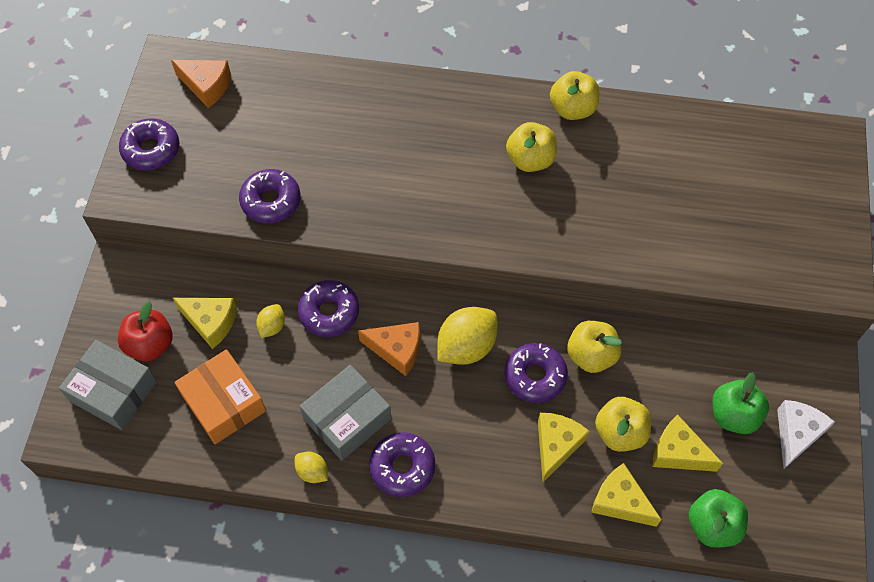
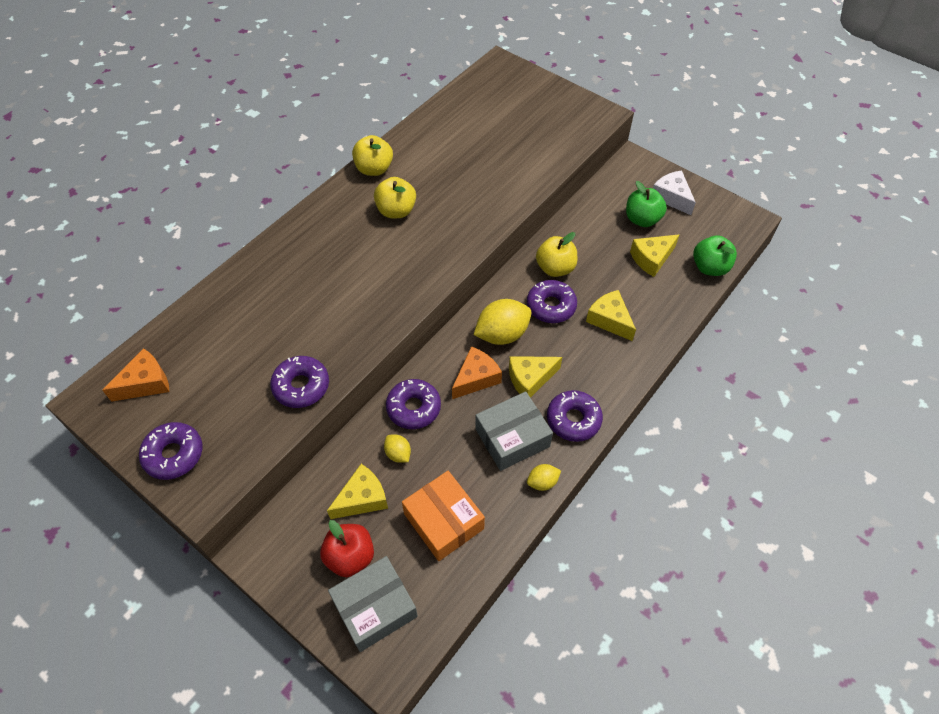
camera: 60 degrees left, 5 degrees down
orange box [175,349,266,444] -> orange box turned 60 degrees clockwise [402,471,485,561]
grey box [300,365,391,461] -> grey box turned 75 degrees clockwise [475,391,553,471]
yellow lemon [437,307,498,365] -> yellow lemon turned 75 degrees clockwise [474,299,531,345]
yellow cheese [591,463,662,527] -> yellow cheese moved to [509,356,562,398]
yellow apple [595,397,651,452] -> none

